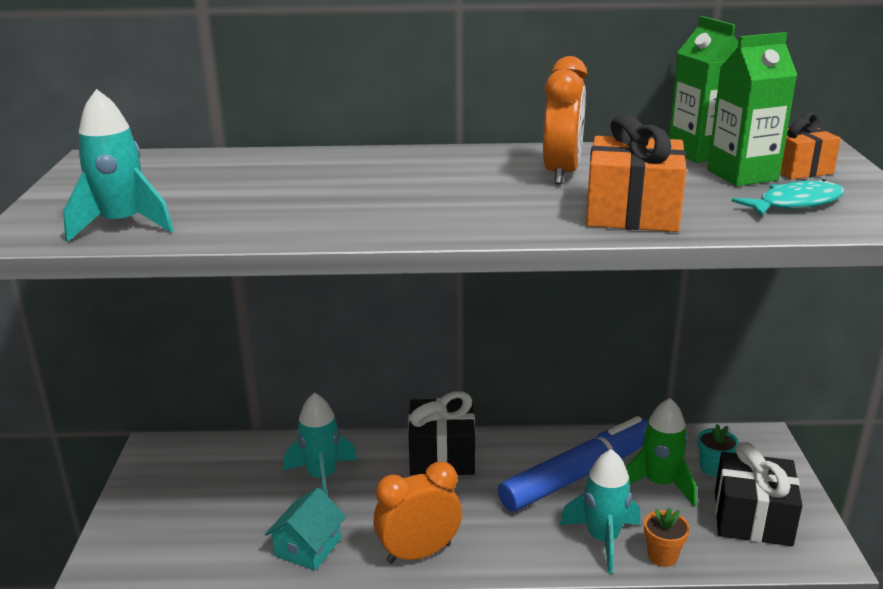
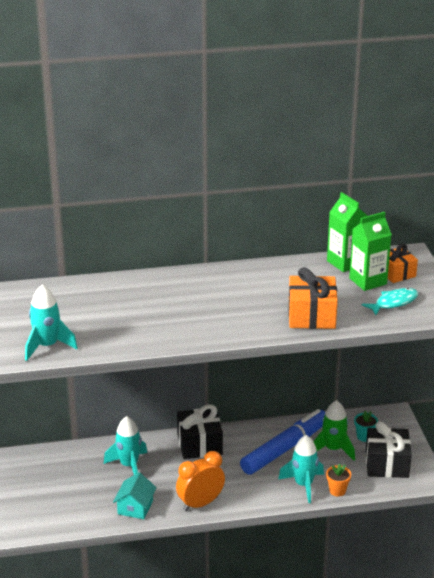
camera: 10 degrees left, 5 degrees up
orange clock [543,56,587,184] -> none

